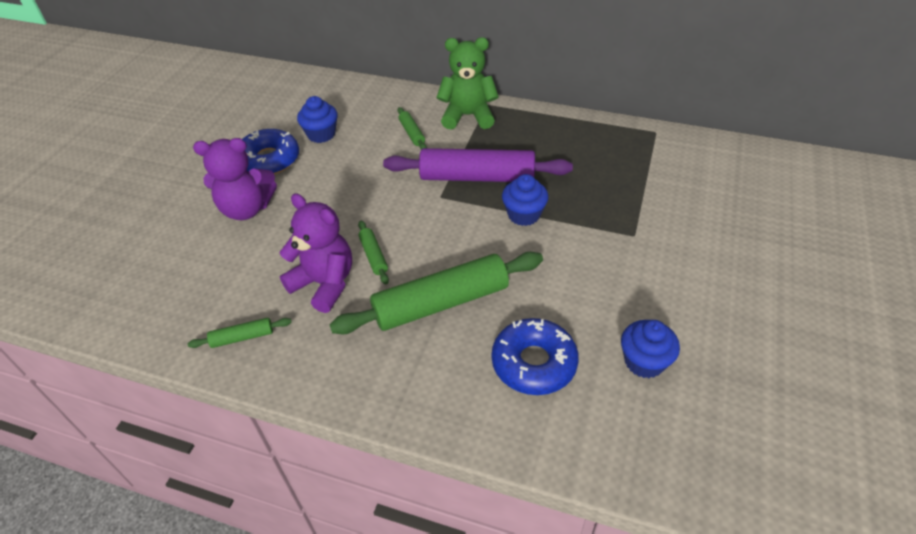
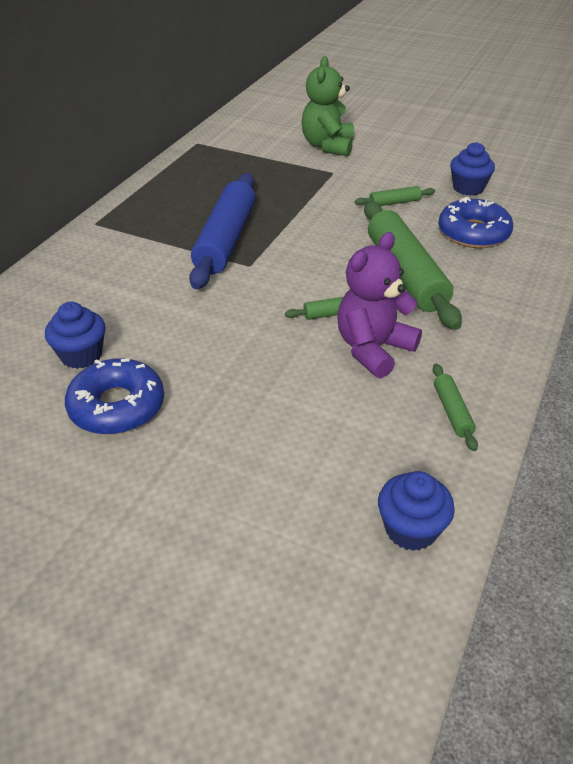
camera: 85 degrees left, 5 degrees down
purple teddy bear [193,138,277,220] -> none
purple rolling pin [383,148,573,182] -> blue rolling pin [189,173,256,289]
green rolling pin [397,107,427,149] -> green rolling pin moved to [355,186,435,206]
green teddy bear [437,37,499,130] -> green teddy bear moved to [302,56,354,156]
blue cupcake [502,174,549,226] -> blue cupcake moved to [378,471,455,551]

